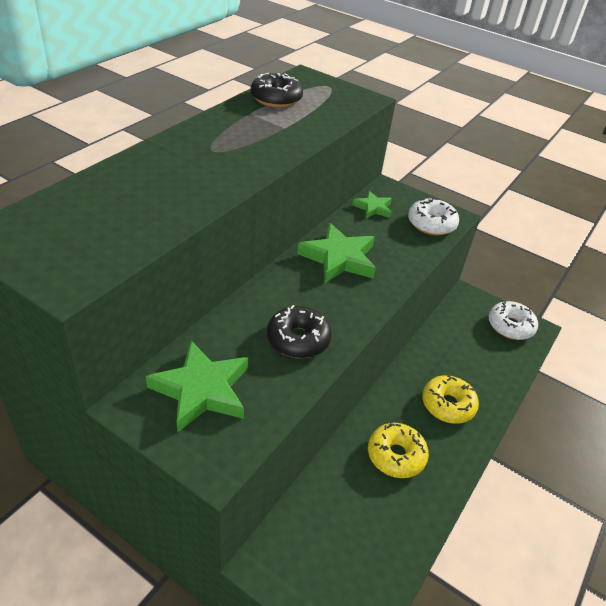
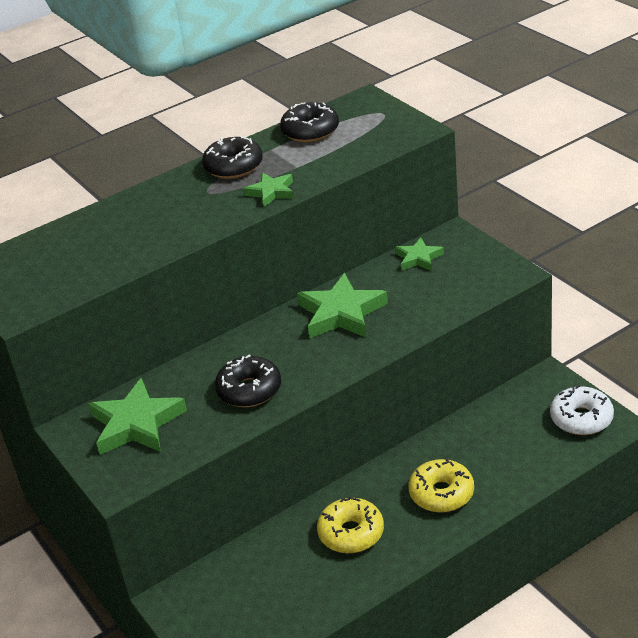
camera: 30 degrees right, 5 degrees down
white donut [408,198,459,235] -> none
none -> black donut [202,136,263,179]
none -> green star [244,172,294,207]

